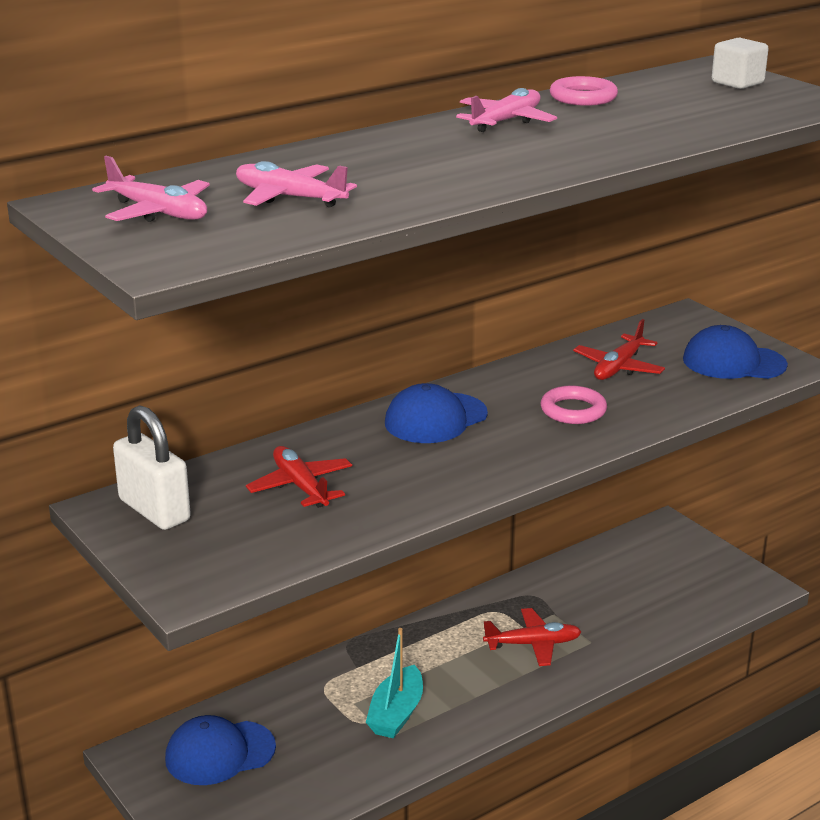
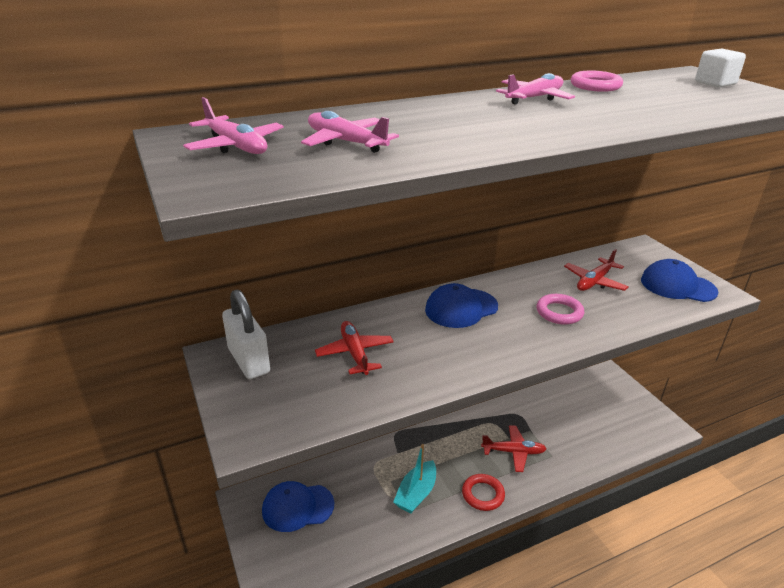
camera: 10 degrees right, 5 degrees up
none -> red ring [462,474,505,511]

